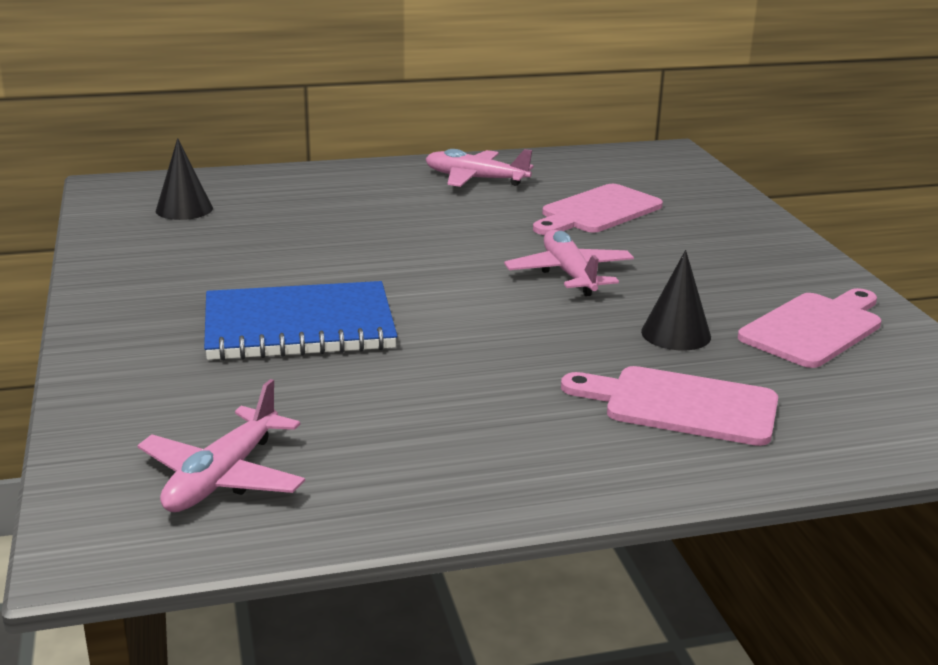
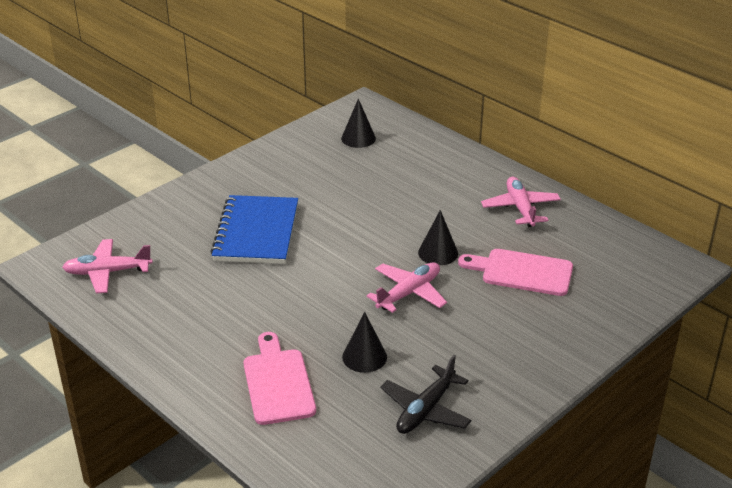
camera: 60 degrees right, 10 degrees up
blue notebook [204,281,397,361] -> blue notebook turned 45 degrees clockwise [210,195,298,264]
pink cutting board [738,288,881,368] -> black plane [381,355,472,434]
none -> black cone [418,210,458,265]

